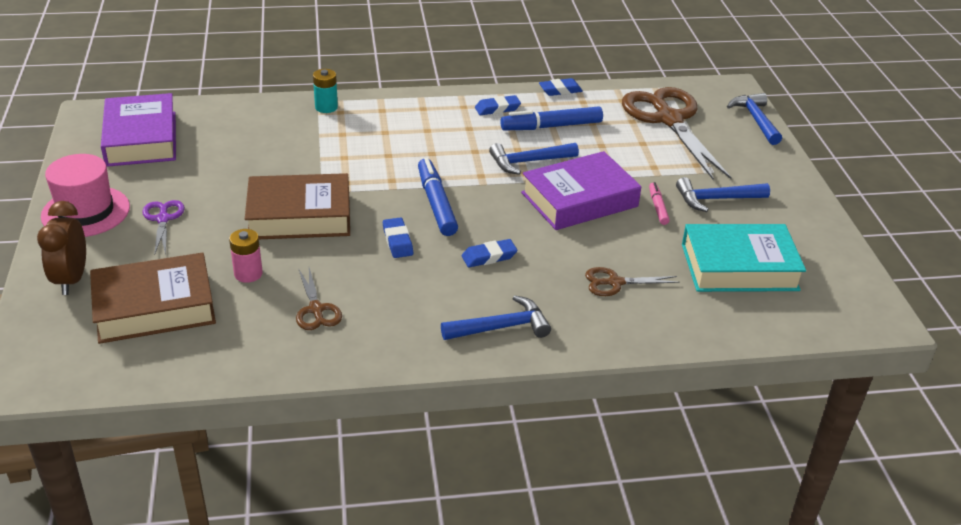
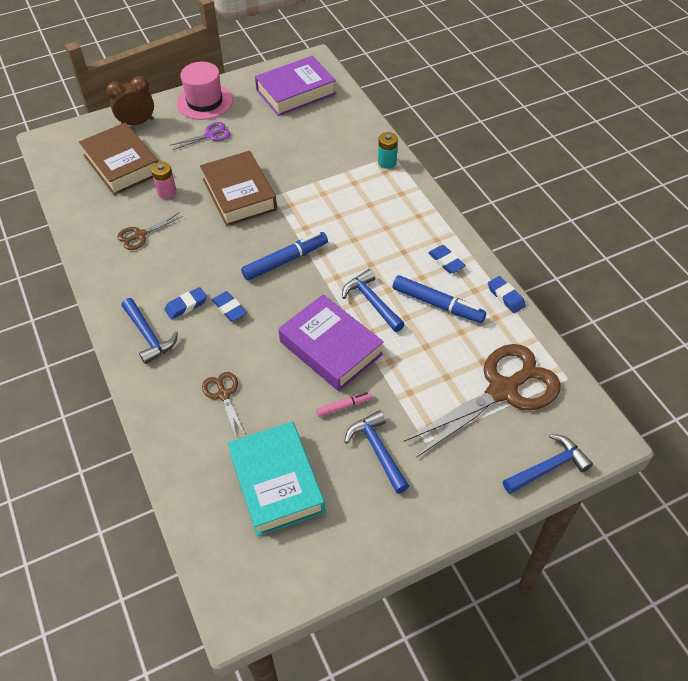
camera: 75 degrees right, 15 degrees up
blue eraser [383,217,413,258] -> blue eraser moved to [165,287,207,319]
blue marker [500,106,603,130] -> blue marker turned 150 degrees clockwise [393,275,486,323]

